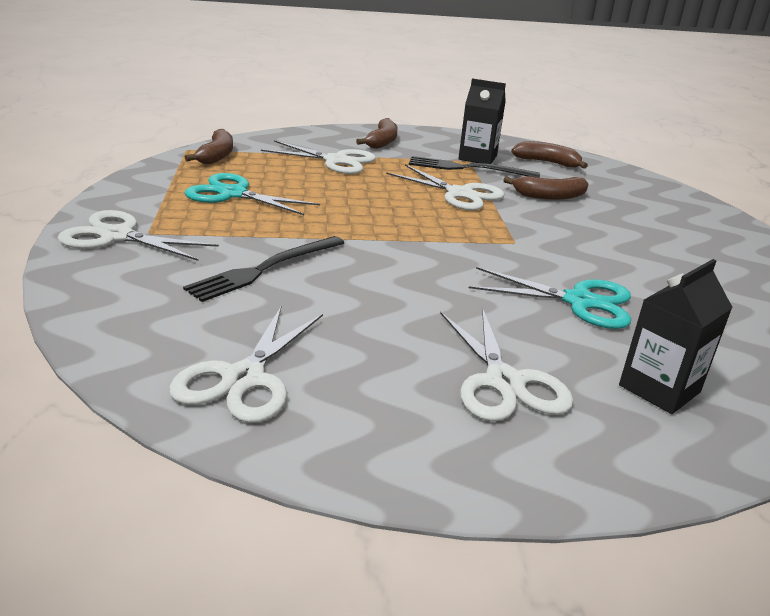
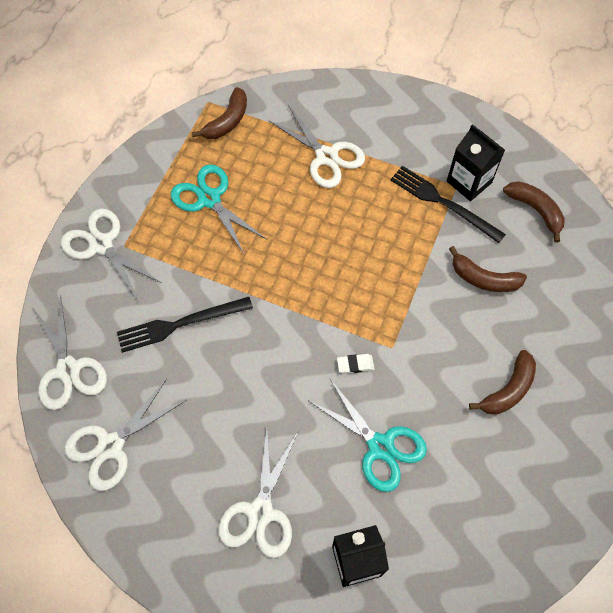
camera: 30 degrees right, 35 degrees up
brown banana [356,118,397,149] -> brown banana moved to [469,350,536,415]
white scissors [386,164,504,210] -> white scissors moved to [32,295,107,410]
none -> white eraser [337,354,374,374]

